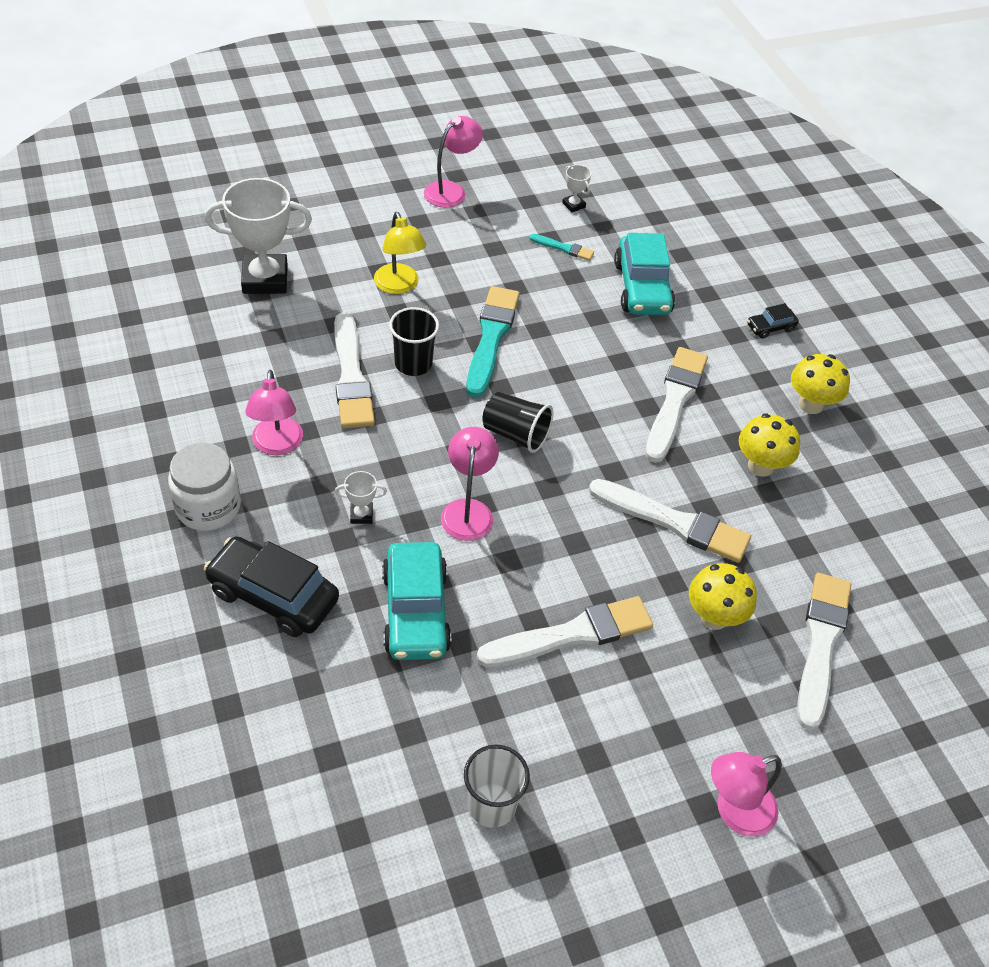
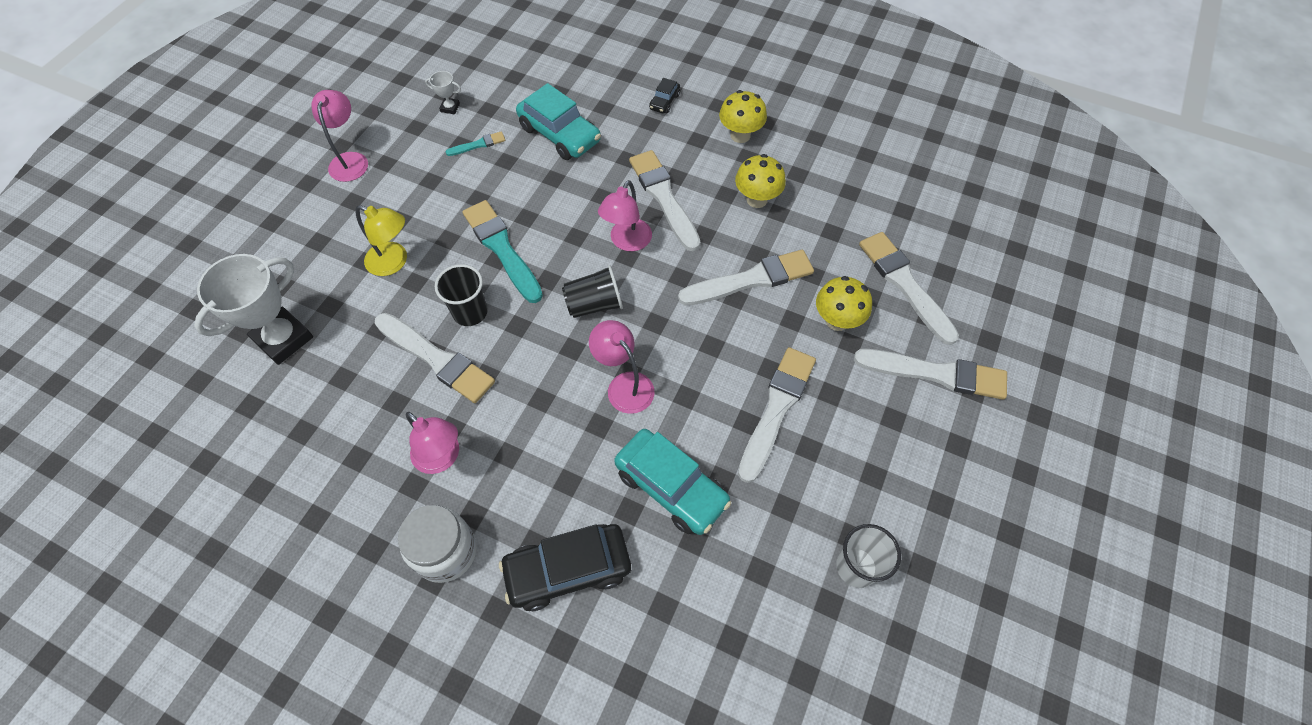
camera: 40 degrees left, 10 degrees up
white trophy [335,471,387,524] -> none
pink lamp [711,752,782,837] -> pink lamp moved to [598,180,652,251]
none -> white brush [854,349,1007,400]

